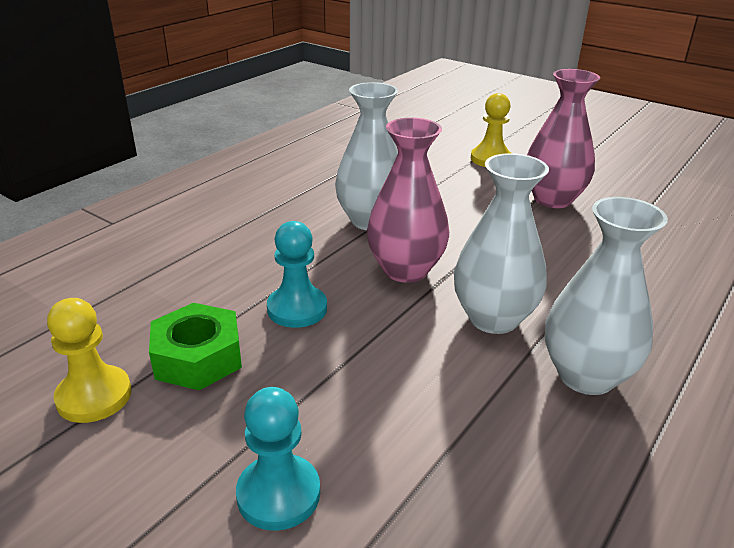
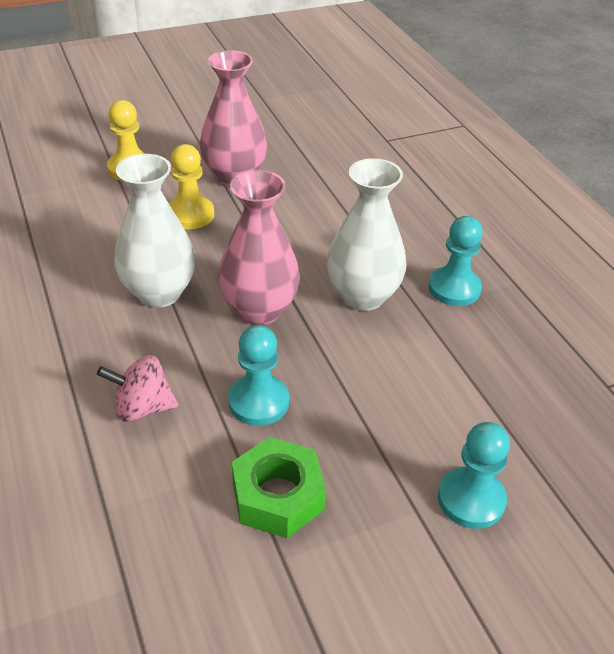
camera: 60 degrees left, 10 degrees up
yellow pawn [47,298,132,423] -> yellow pawn moved to [169,144,214,229]
white vase [545,197,668,395] -> turquoise pawn [428,216,483,306]
none -> pink spinning top [97,355,178,422]

